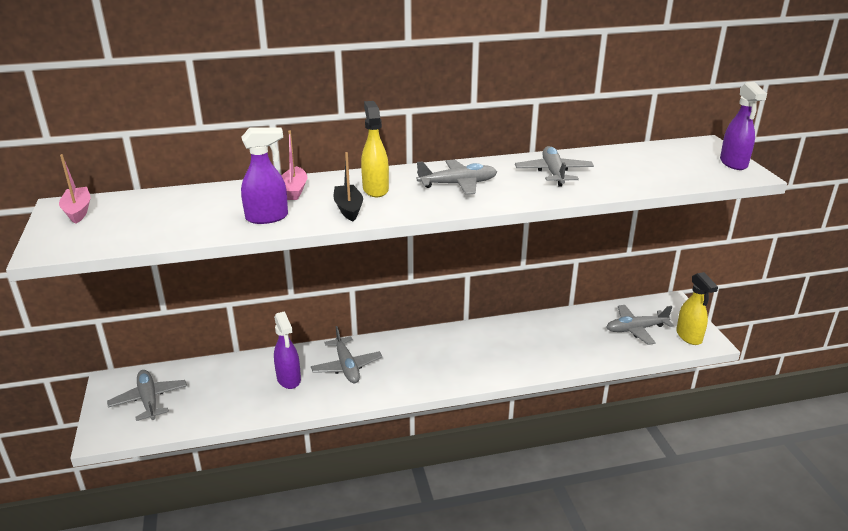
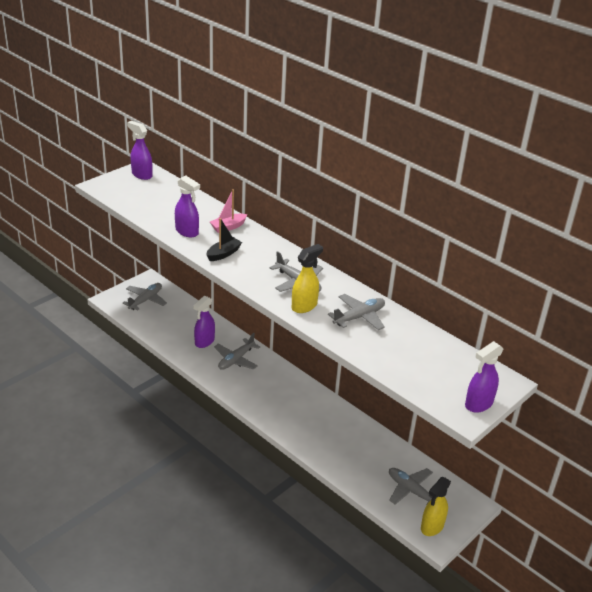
camera: 55 degrees right, 5 degrees up
pink boat [59,154,90,224] -> purple spray bottle [127,121,153,180]
yellow spray bottle [361,101,389,197] -> yellow spray bottle moved to [292,244,323,313]

